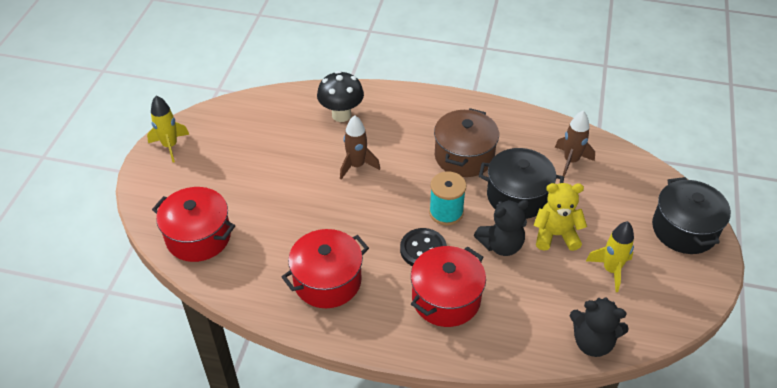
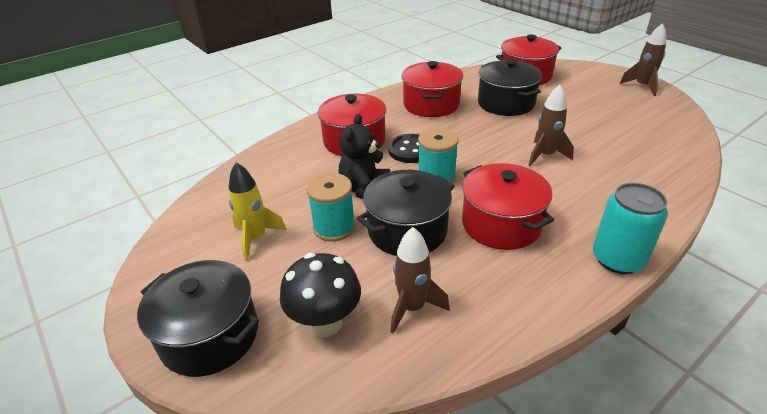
camera: 130 degrees right, 10 degrees down
yellow rocket [147,95,189,162] -> brown rocket [620,23,666,96]
black mushroom [317,71,364,122] -> black mushroom moved to [280,253,361,337]
brown pot [434,108,499,177] -> red pot [462,163,554,250]
yellow teddy bear [533,183,587,251] -> turquoise spool [306,173,356,242]
black teddy bear [570,298,629,357] -> none
none -> black pot [478,59,542,116]
none -> turquoise can [593,183,668,274]

